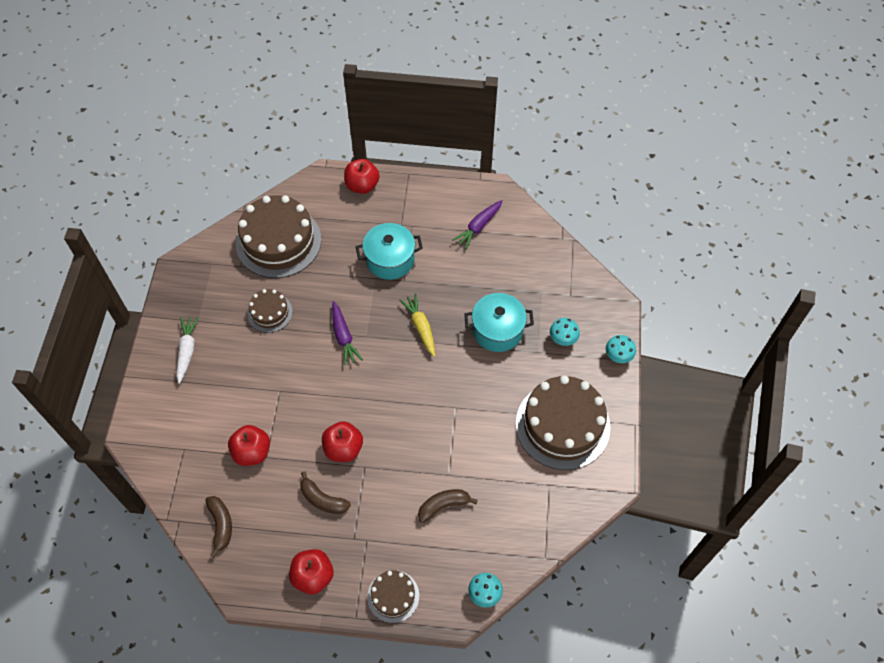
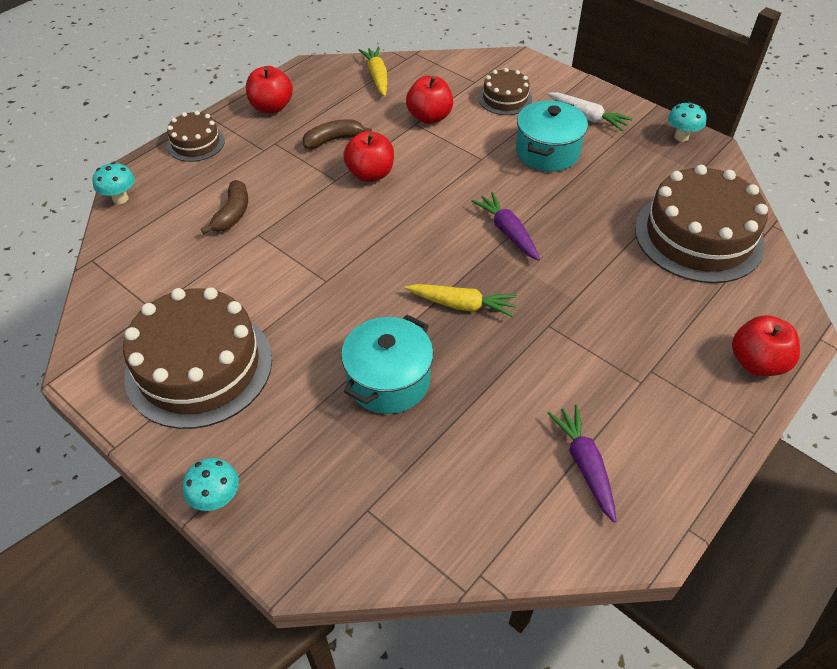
camera: 125 degrees right, 10 degrees down
brown banana [205,496,232,557] -> yellow carrot [359,47,388,97]
brown cake [247,289,293,333] -> brown cake moved to [478,68,532,115]
purple carrot [332,301,363,366] -> purple carrot turned 45 degrees clockwise [472,192,540,261]
turquoise pot [355,223,423,280] -> turquoise pot moved to [516,100,588,172]
turquoise mushroom [550,318,580,346] -> turquoise mushroom moved to [668,102,706,142]

